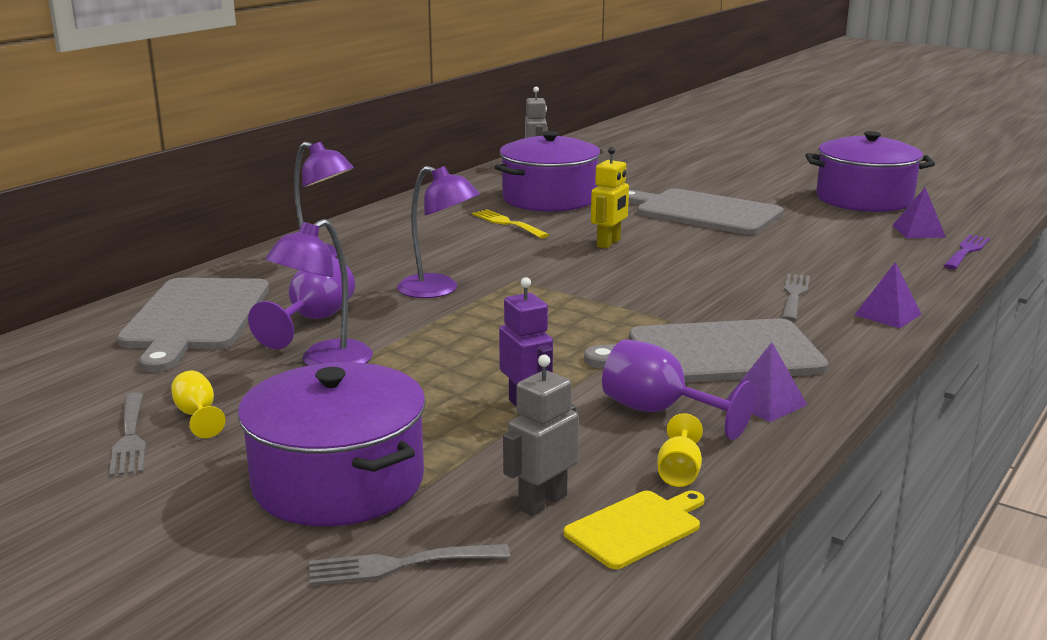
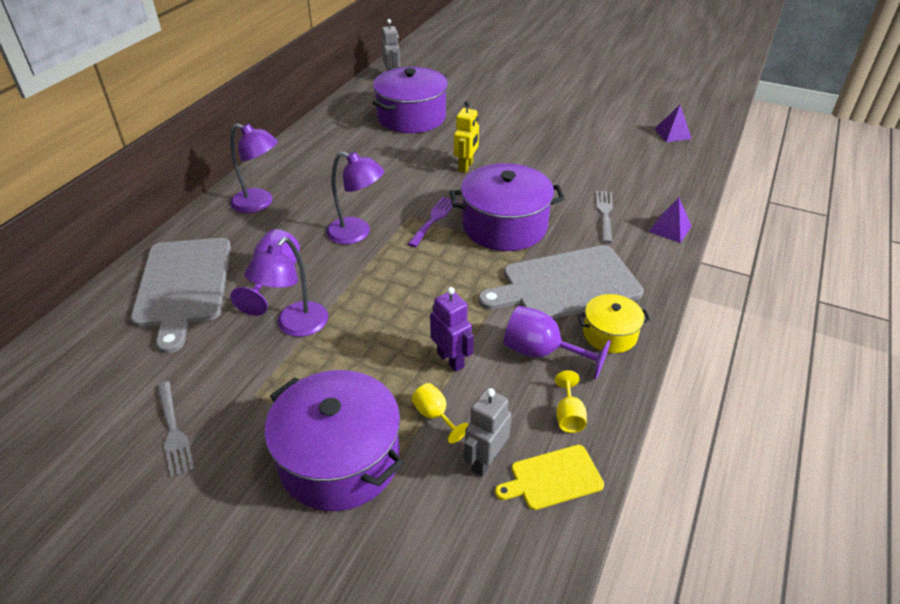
camera: 10 degrees left, 20 degrees up
yellow goblet [171,371,226,438] -> yellow goblet moved to [412,383,468,443]
grey fork [309,544,510,586] -> none
yellow fork [472,209,549,238] -> none
yellow cutting board [564,491,705,569] -> yellow cutting board turned 150 degrees counterclockwise [495,445,604,510]
grey cutting board [628,189,784,235] -> none
purple pyramid [726,342,807,422] -> yellow pot [578,294,650,353]
purple pot [805,131,935,212] -> purple pot moved to [450,163,565,251]
purple fork [943,234,990,269] -> purple fork moved to [408,197,457,247]

